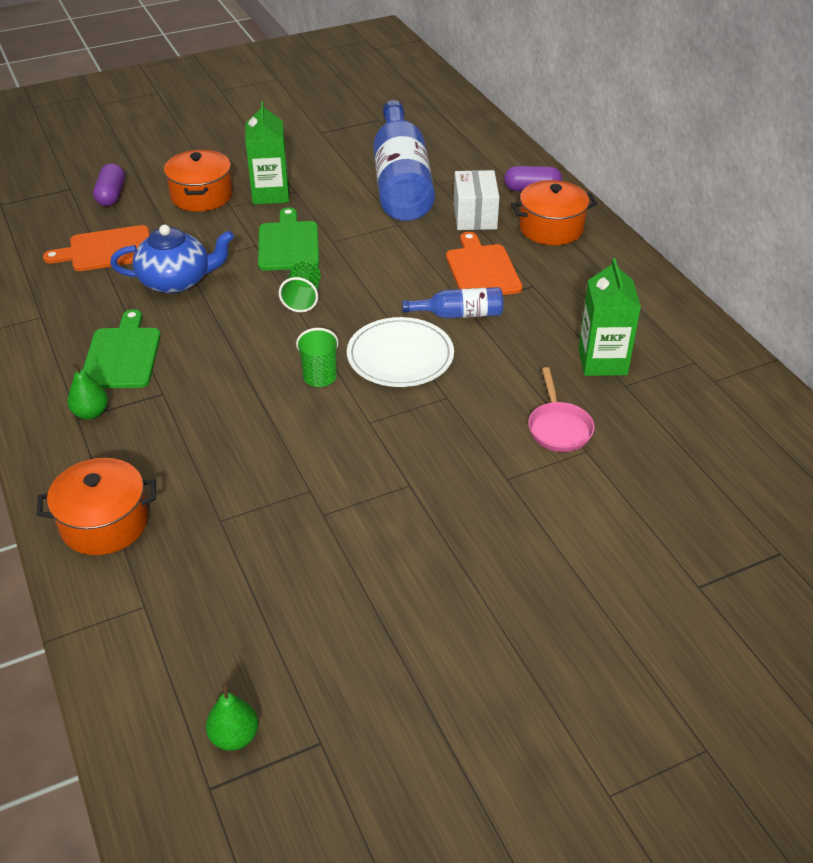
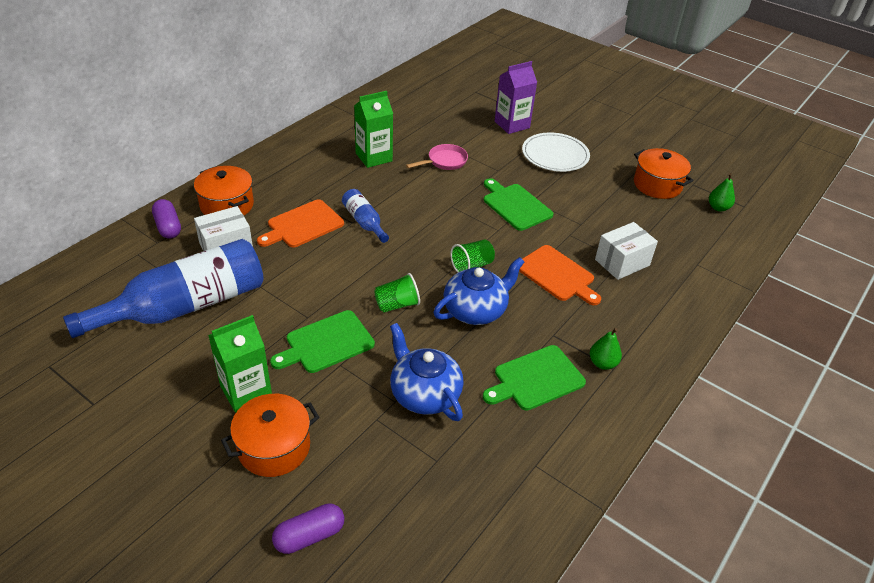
camera: 120 degrees left, 0 degrees up
orange pot [37,458,156,555] -> orange pot moved to [634,148,694,199]
orange cutting board [43,225,150,271] -> orange cutting board moved to [519,245,601,305]
white plate [347,317,454,387] -> white plate moved to [522,133,590,172]
none -> blue teapot [433,257,524,325]
none -> green cutting board [484,178,553,231]
none -> purple carton [495,61,537,134]
none -> white box [595,222,658,280]

